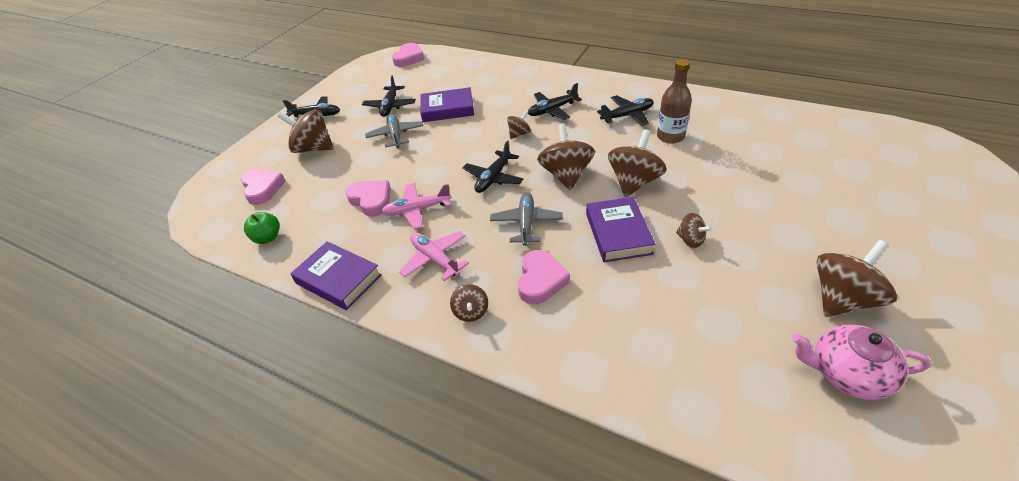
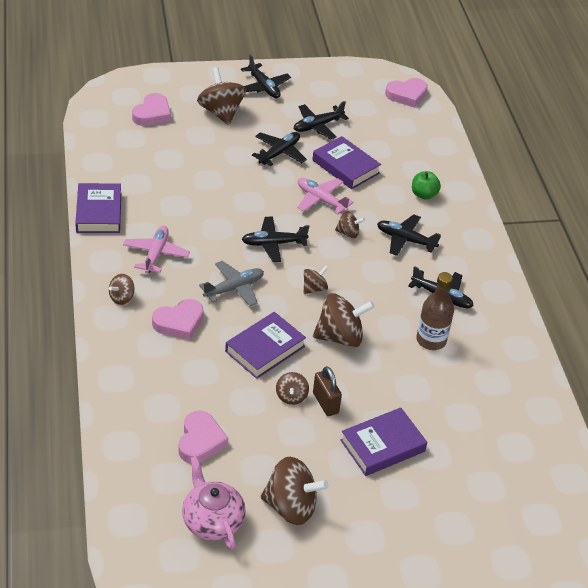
camera: 45 degrees right, 0 degrees up
green apple [244,212,279,244] -> green apple moved to [412,171,441,199]
pink heart [346,180,391,217] -> pink heart moved to [179,411,228,463]
grey plane [365,113,423,149] -> black plane [252,132,307,166]
pink plane [381,183,452,229] -> pink plane moved to [298,178,354,215]
brown spinning top [537,123,595,190] -> brown spinning top [304,265,328,294], size x0.53
none -> brown padlock [313,366,342,416]
none -> purple book [340,408,427,476]

